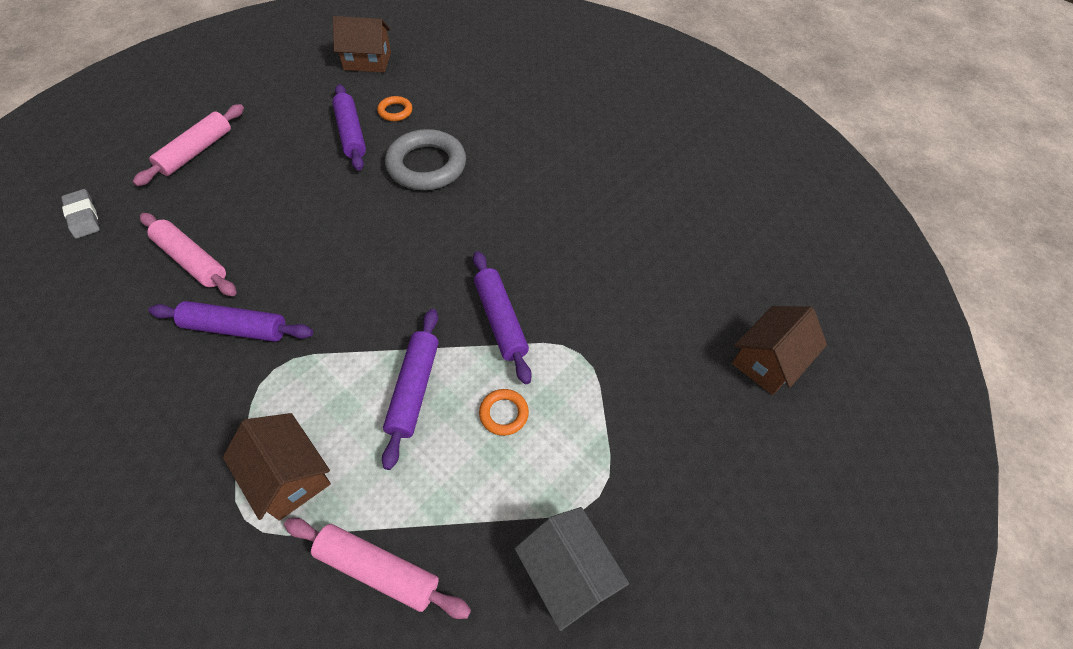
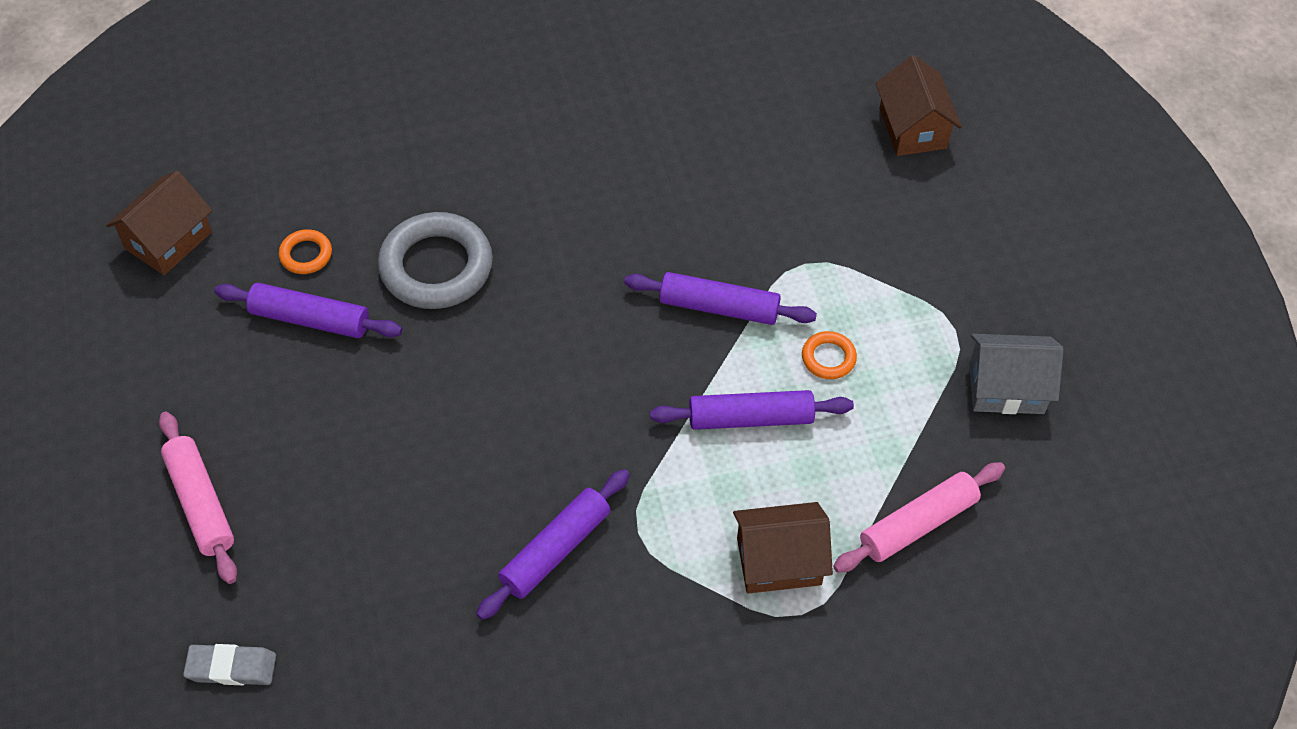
camera: 55 degrees left, 0 degrees up
pink rolling pin [140,213,237,296] -> none
purple rolling pin [382,309,438,470] -> purple rolling pin turned 45 degrees counterclockwise [650,390,854,430]

